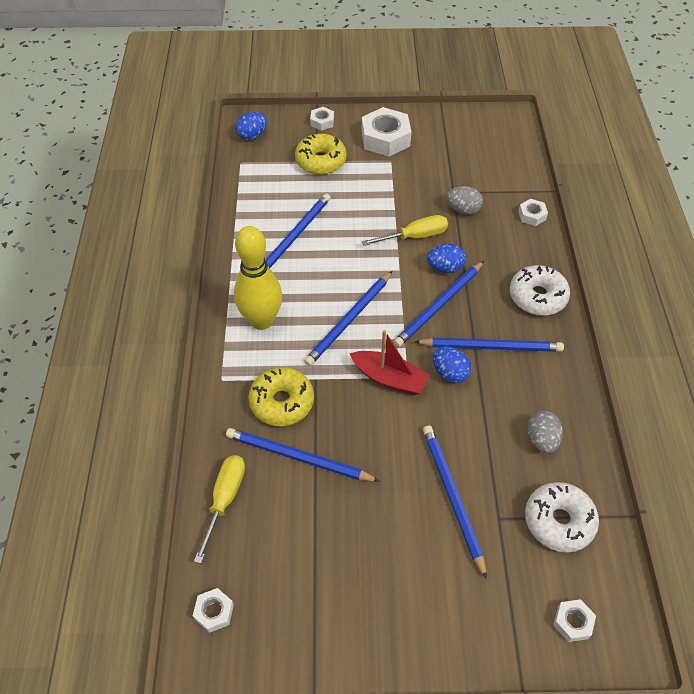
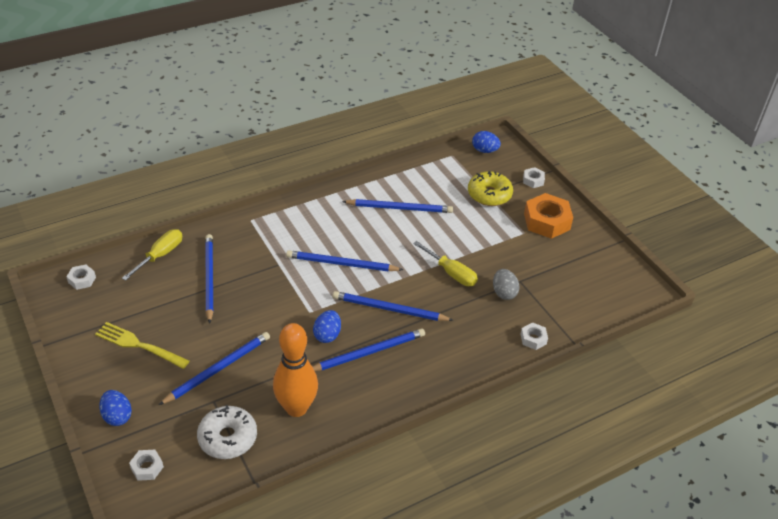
camera: 60 degrees right, 10 degrees down
yellow screwdriver [194,455,245,563] -> yellow screwdriver turned 45 degrees counterclockwise [122,229,182,281]
yellow bowling pin [234,226,282,330] -> none
yellow donut [248,367,314,426] -> none
red boat [350,330,430,395] -> none
white nut [361,107,412,157] -> orange nut [524,193,573,239]
blue pencil [414,338,564,352] -> blue pencil turned 90 degrees counterclockwise [312,328,425,371]
blue egg [427,244,466,273] -> blue egg moved to [99,390,132,426]
white donut [510,265,570,316] -> none
grey egg [527,411,563,453] -> orange bowling pin [273,323,318,417]
none -> yellow fork [95,322,189,369]

